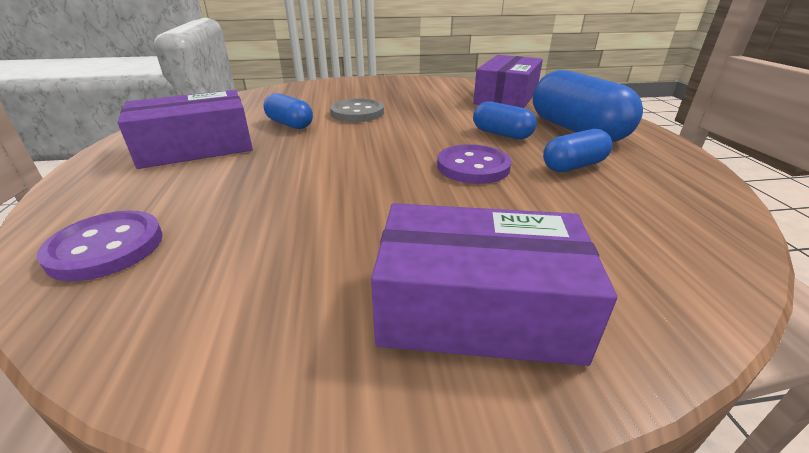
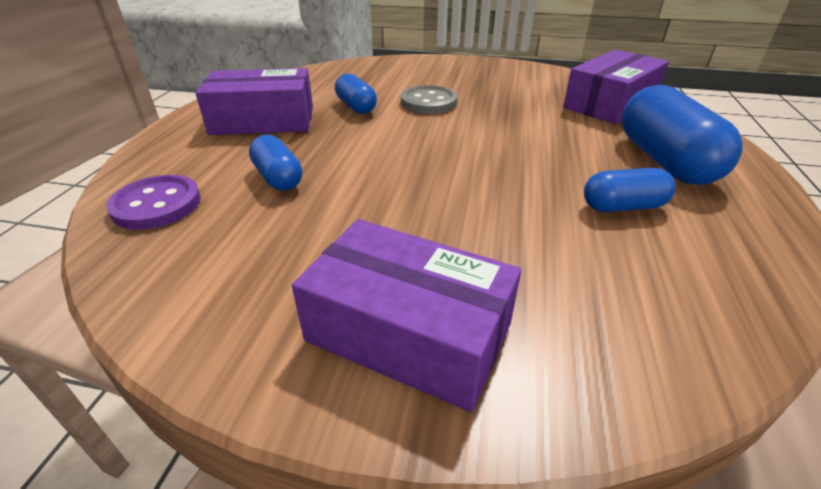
camera: 20 degrees right, 5 degrees up
purple button [437,144,511,184] -> none
blue capsule [473,102,537,139] -> blue capsule moved to [249,135,302,191]

